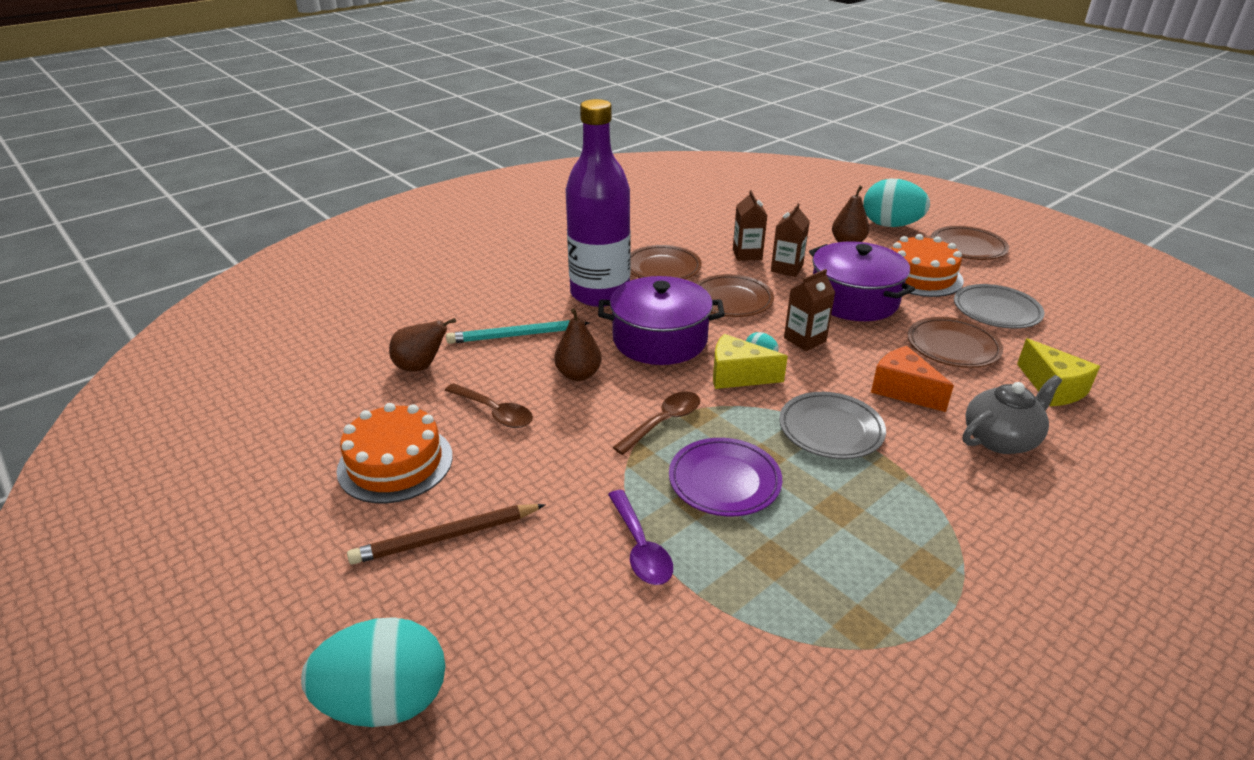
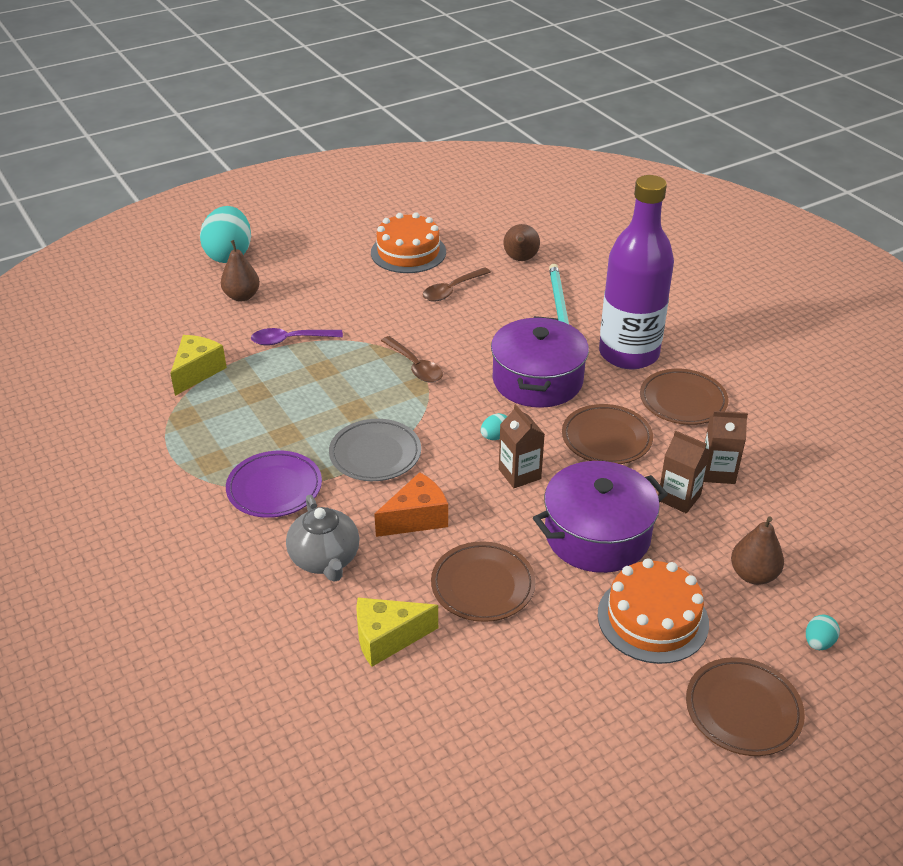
camera: 100 degrees right, 5 degrees up
brown pencil [347,504,546,565] -> none
brown pear [554,308,602,381] -> brown pear moved to [221,240,260,301]
purple plate [669,438,782,516] -> purple plate moved to [226,451,322,518]
yellow cheese [713,334,788,389] -> yellow cheese moved to [170,335,227,396]
turquoise egg [863,179,930,227] -> turquoise egg [806,615,840,650], size x0.43
grey plate [954,284,1045,329] -> none

